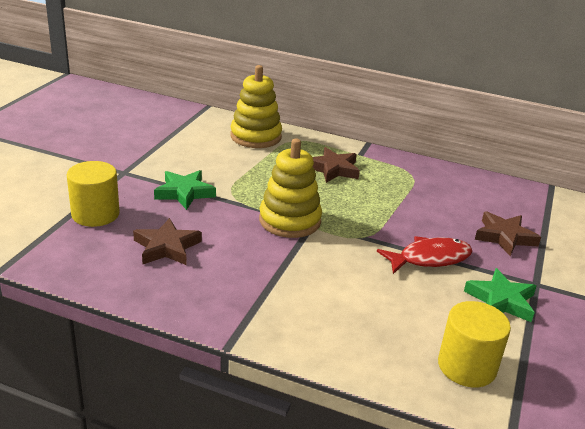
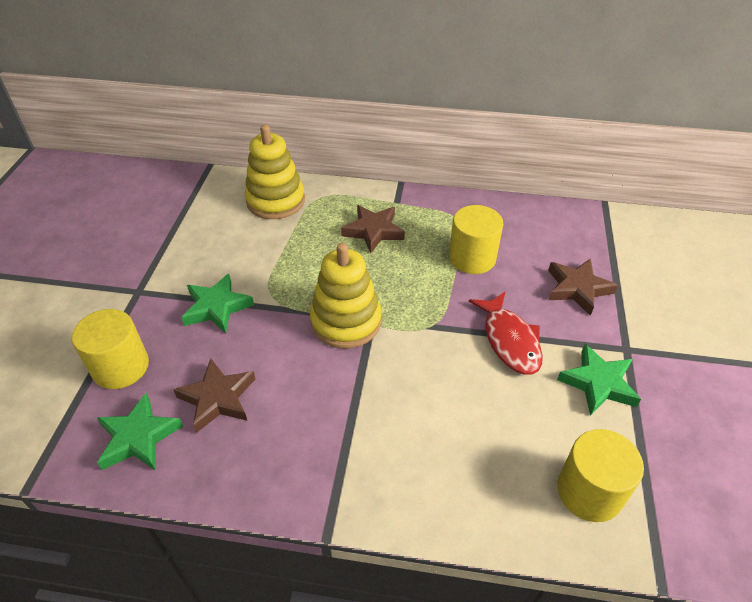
camera: 10 degrees left, 15 degrees up
red fish [377,236,473,274] -> red fish turned 105 degrees clockwise [469,291,543,374]
none -> green star [97,393,183,471]
none -> yellow cylinder [449,205,503,274]

